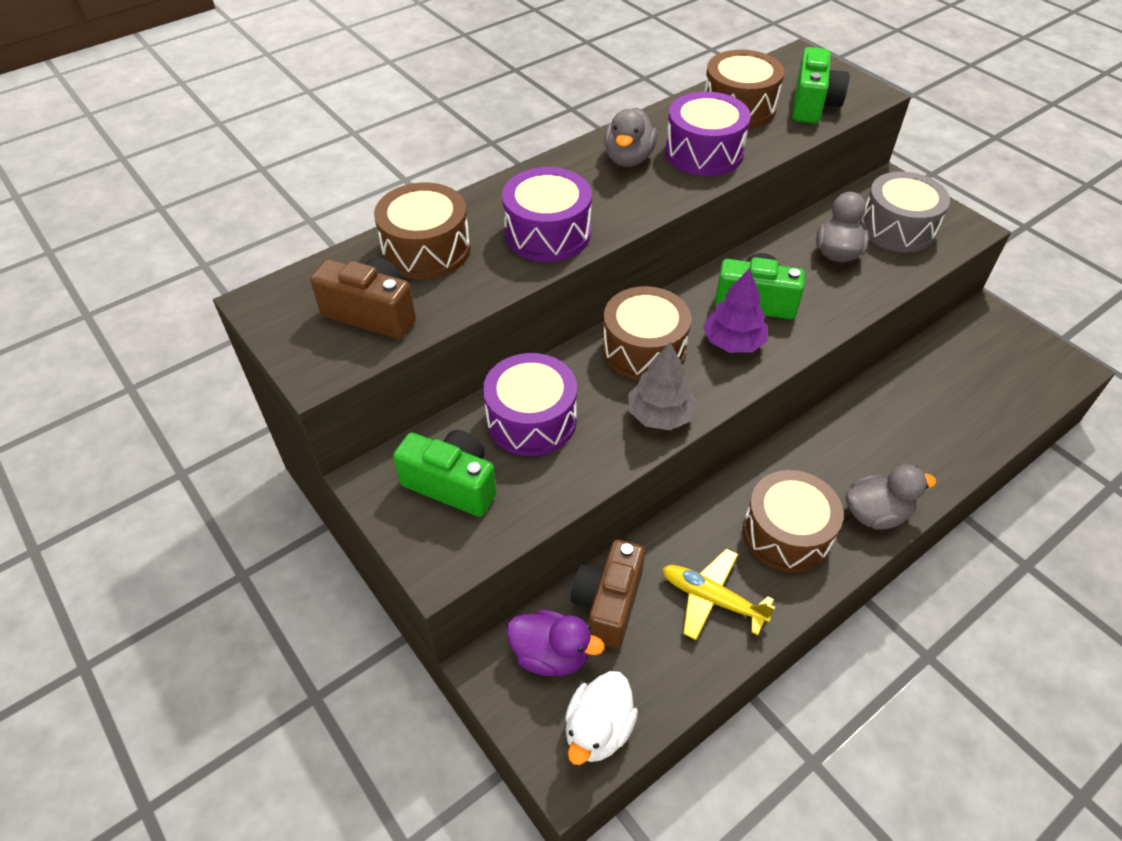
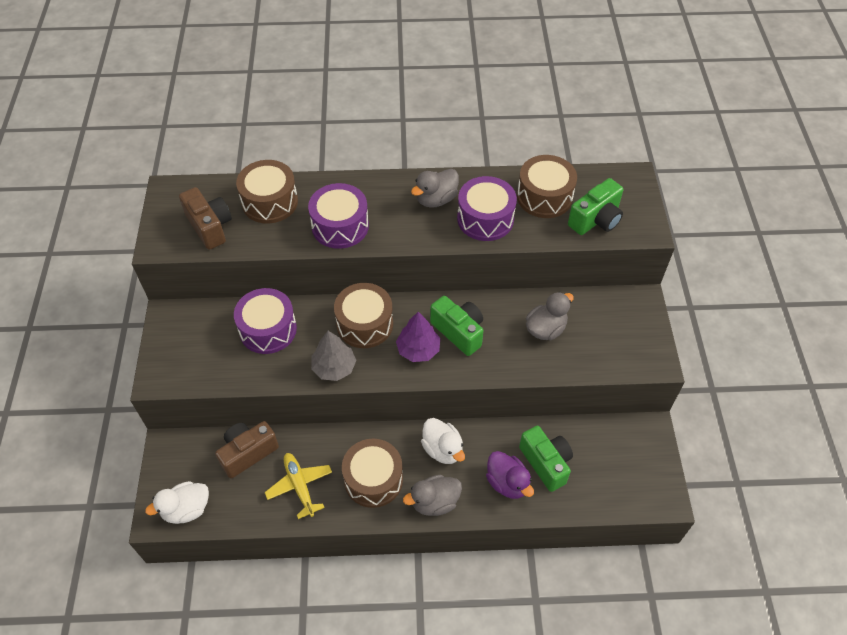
camera: 35 degrees right, 5 degrees up
green camera [393,430,497,517] -> green camera moved to [519,426,573,492]
purple duck [507,610,605,676] -> purple duck moved to [486,451,534,499]
grey duck [846,464,936,530] -> grey duck turned 135 degrees clockwise [403,475,462,516]
grey drum [860,171,950,252] -> none
none -> white duck [421,418,465,464]

